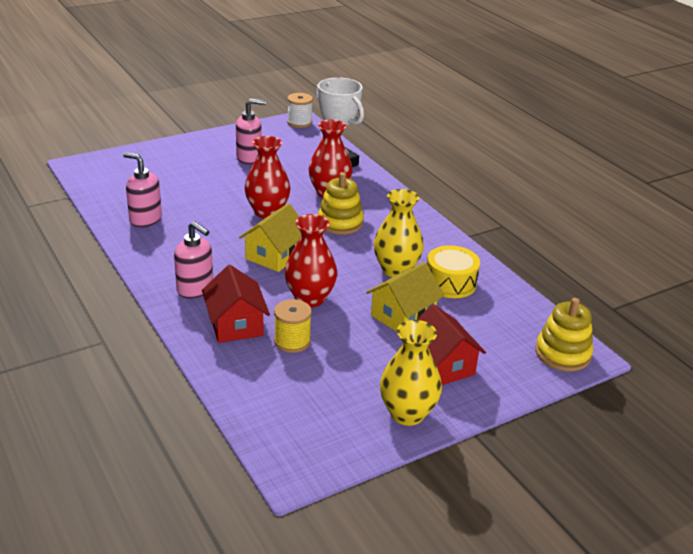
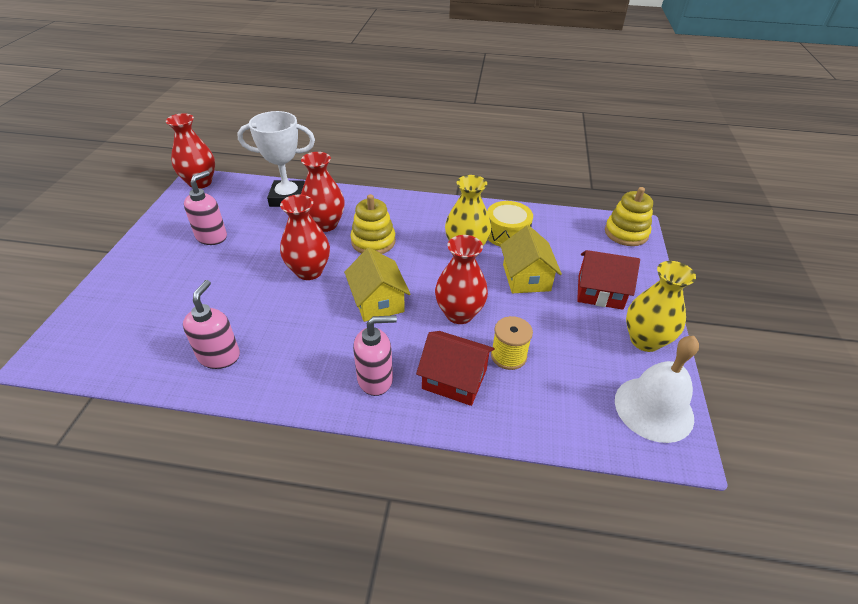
camera: 50 degrees left, 10 degrees up
pink soap dispenser [123,152,162,227] -> pink soap dispenser turned 120 degrees clockwise [183,280,240,369]
white spool [287,93,313,128] -> red vase [166,113,215,189]
none -> white bell [615,336,699,443]

